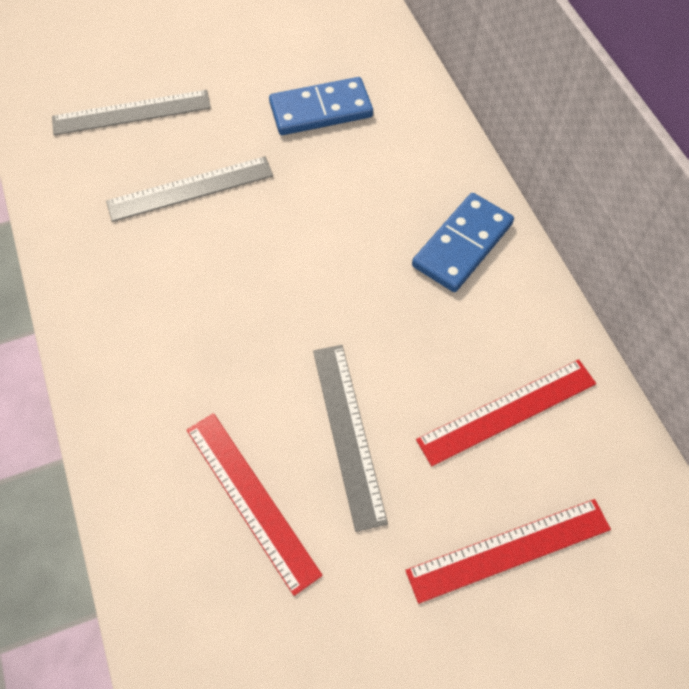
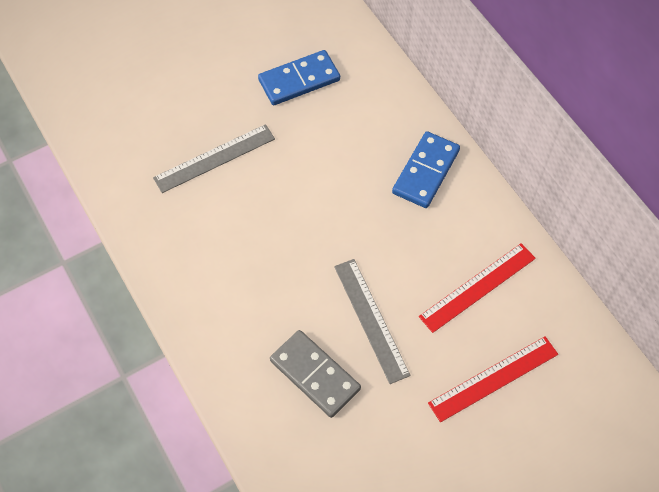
camera: 10 degrees left, 0 degrees up
grey ruler [52,90,211,135] -> none
red ruler [187,413,323,596] -> grey domino [270,330,361,418]

